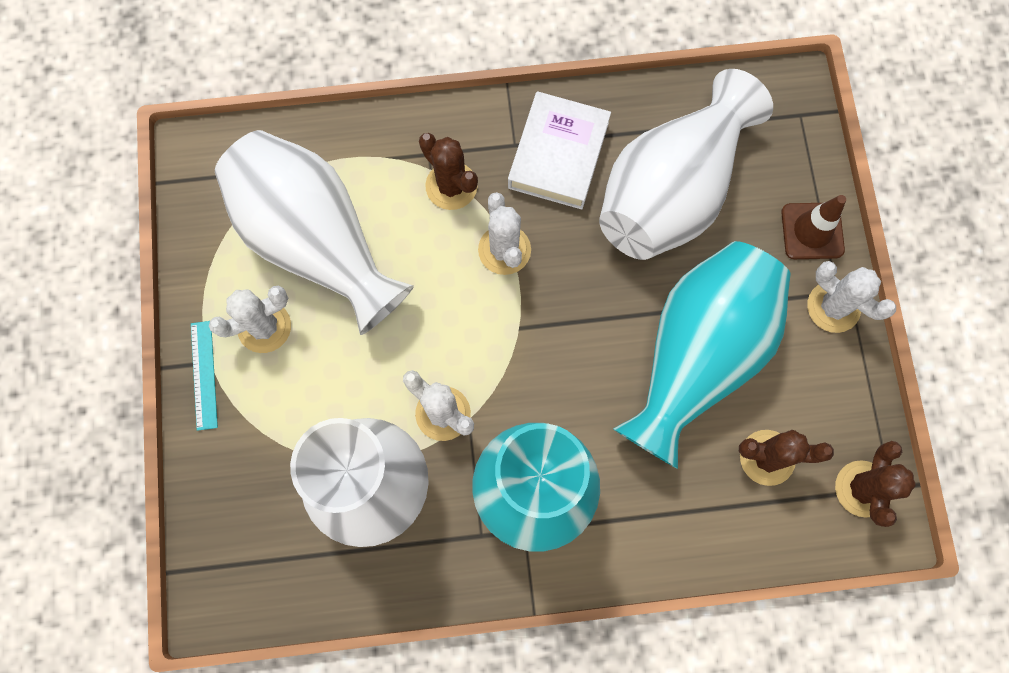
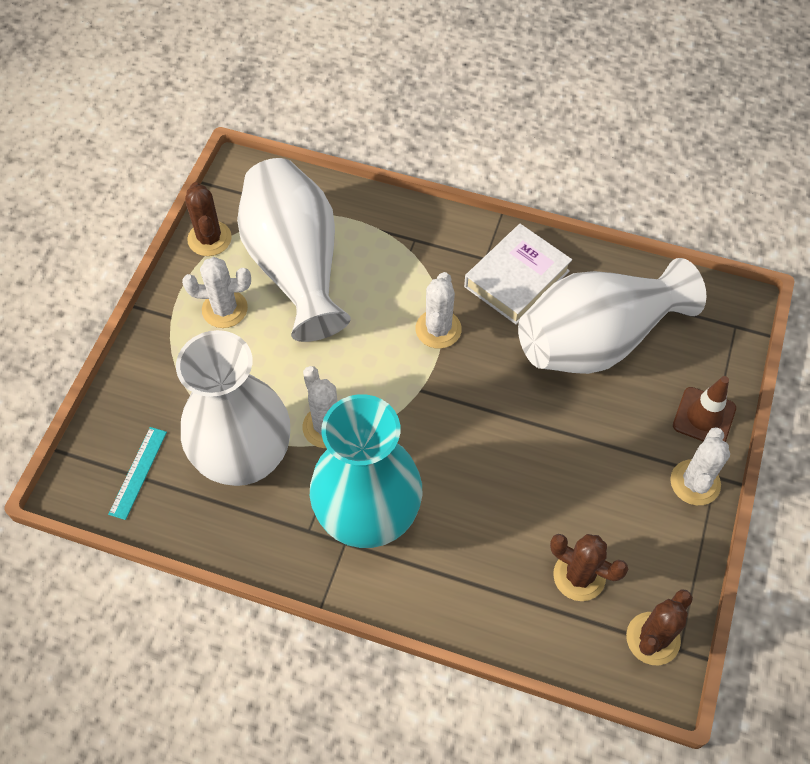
camera: 25 degrees right, 15 degrees down
turquoise ruler [191,321,218,431] -> turquoise ruler moved to [108,427,167,520]
brown cactus [419,133,478,210] -> brown cactus moved to [185,182,232,256]
turquoise vase [613,241,791,469] -> none
white cactus [807,261,896,333] -> white cactus turned 45 degrees clockwise [670,427,730,505]

